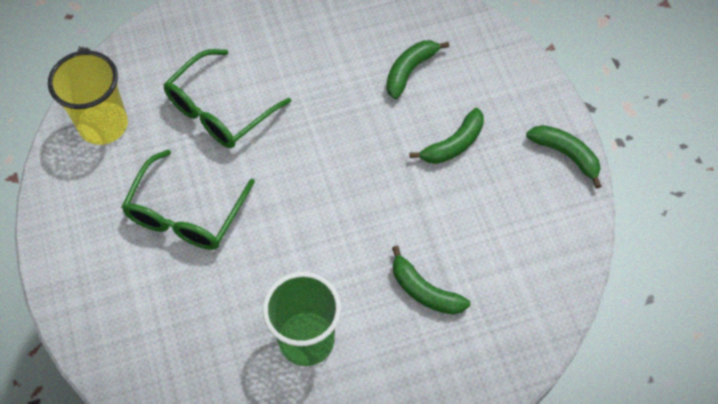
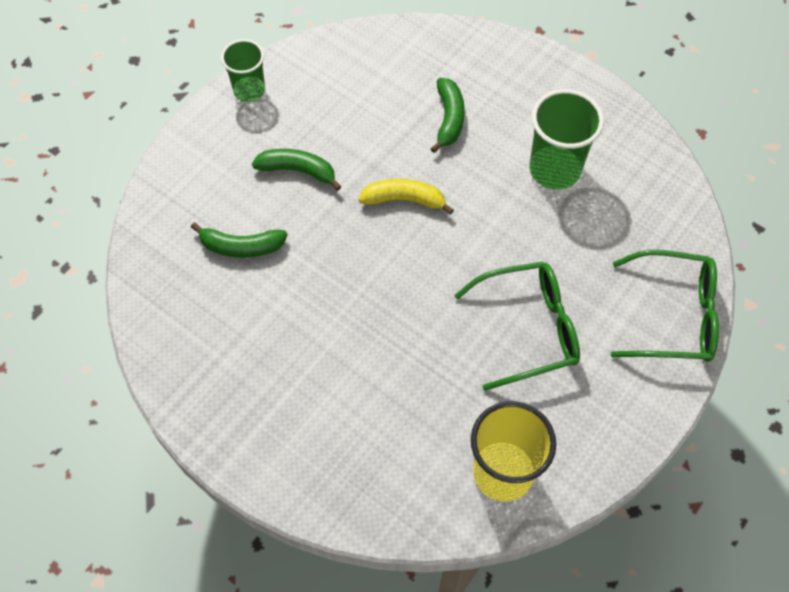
camera: 125 degrees left, 0 degrees up
green glasses [163,49,291,148] -> green glasses moved to [611,250,719,362]
green banana [526,125,601,189] -> green cup [221,39,265,102]
none -> yellow banana [359,179,454,215]

